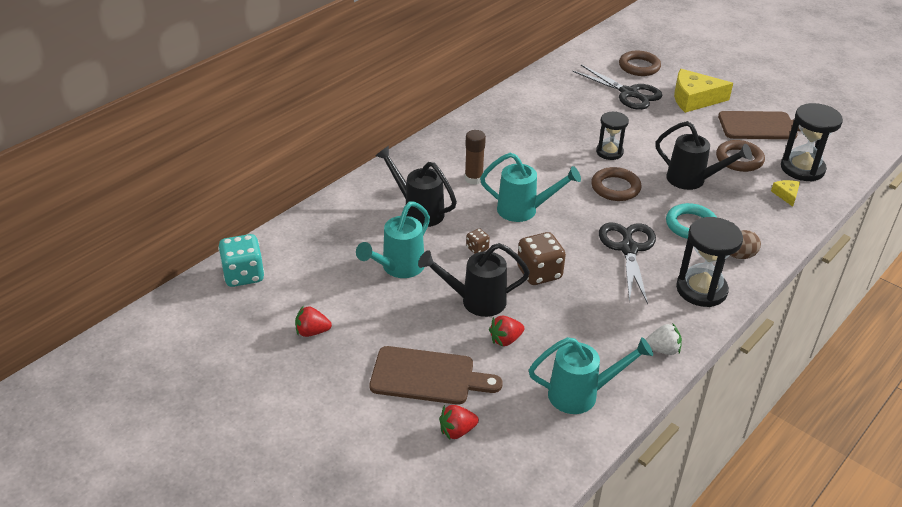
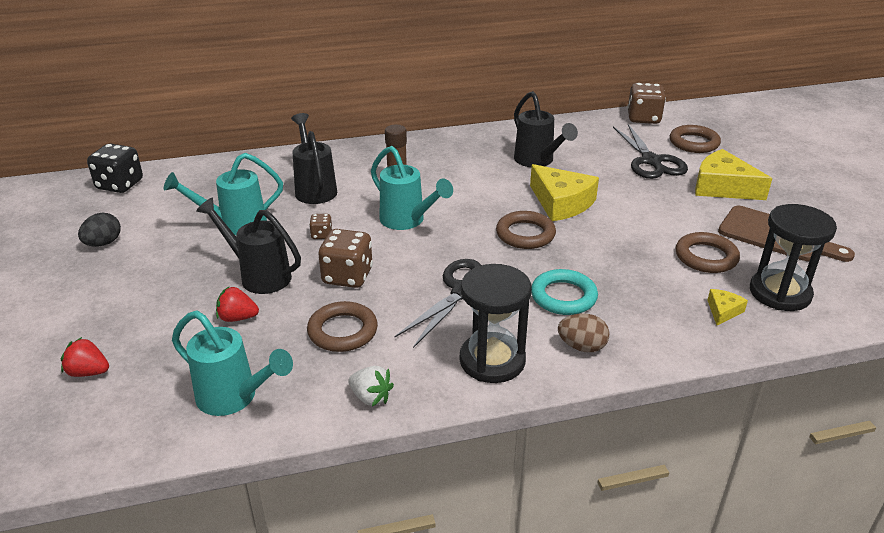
camera: 35 degrees right, 5 degrees down
turquoise dice [218,234,265,287] -> black dice [87,144,143,193]
red strawberry [295,305,332,337] -> black egg [78,213,121,247]
brown cutting board [369,346,503,405] -> none
black hourglass [596,112,629,160] -> yellow cheese [530,164,599,221]
black watering can [655,121,752,190] -> black watering can moved to [514,91,578,167]
none -> brown ring [307,301,378,352]
none -> brown dice [627,83,666,124]

